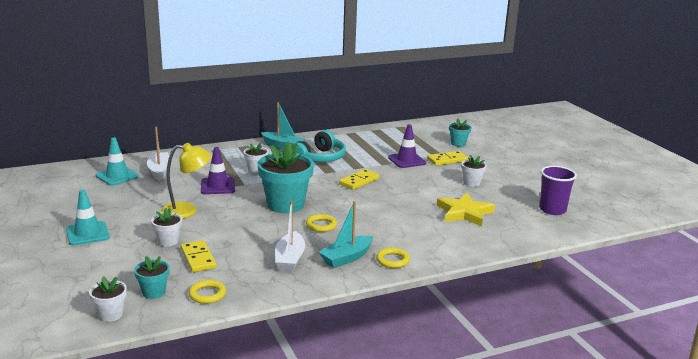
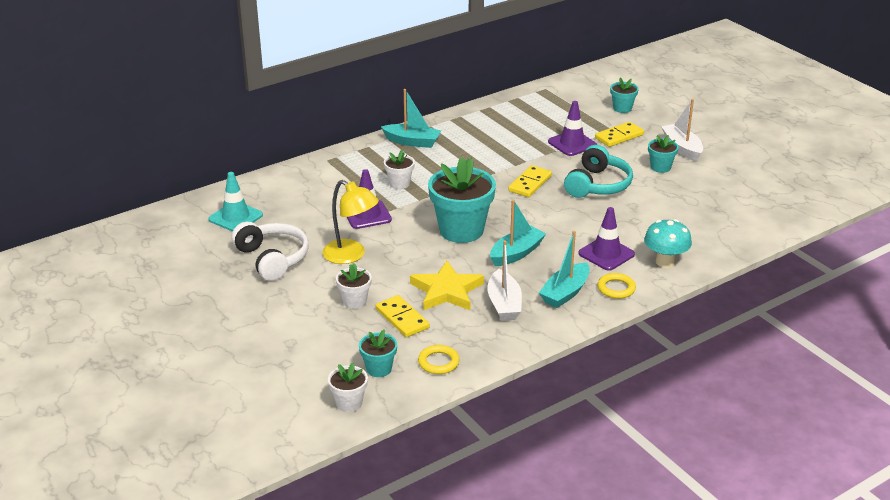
camera: 10 degrees left, 10 degrees up
turquoise traffic cone [66,190,110,245] -> none
white boat [147,127,169,181] -> white boat moved to [661,99,703,161]
yellow lamp [161,143,211,219] -> yellow lamp turned 60 degrees clockwise [322,180,379,264]
turquoise headphones [291,130,346,162] -> turquoise headphones moved to [564,145,633,198]
yellow ring [306,214,337,232] -> turquoise boat [490,200,546,266]
yellow star [437,193,495,226] -> yellow star moved to [410,261,484,310]
white flower pot [461,155,487,187] -> turquoise flower pot [648,135,679,173]
purple cup [539,166,577,215] -> none
none -> white headphones [232,222,309,281]
none -> purple traffic cone [578,207,635,271]
none -> turquoise mushroom [644,219,692,268]

